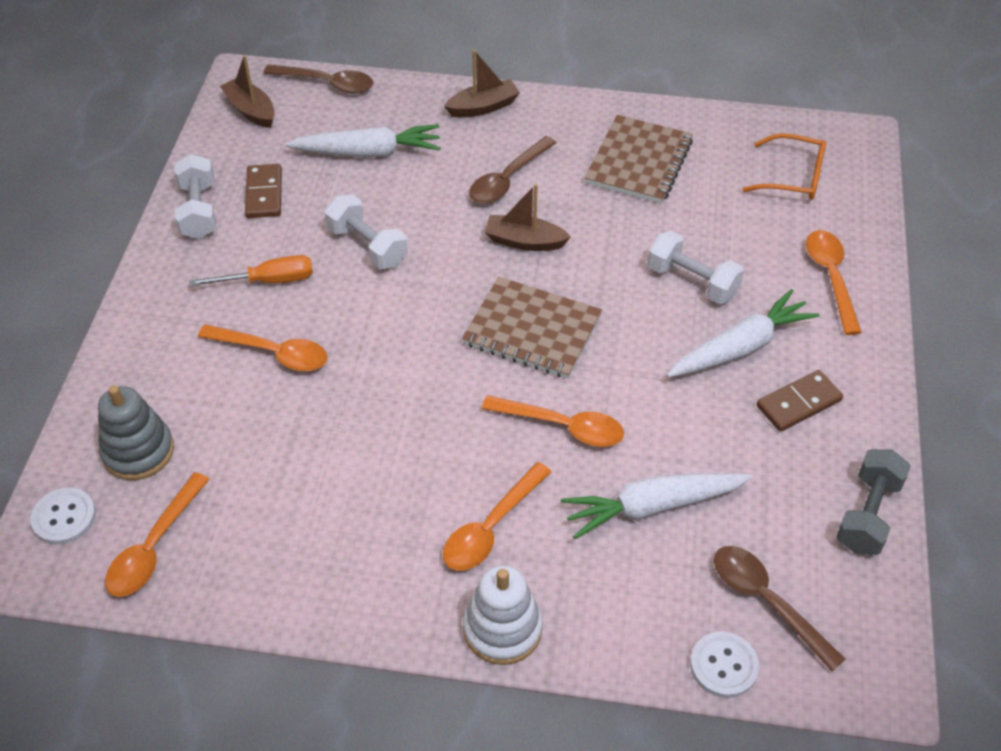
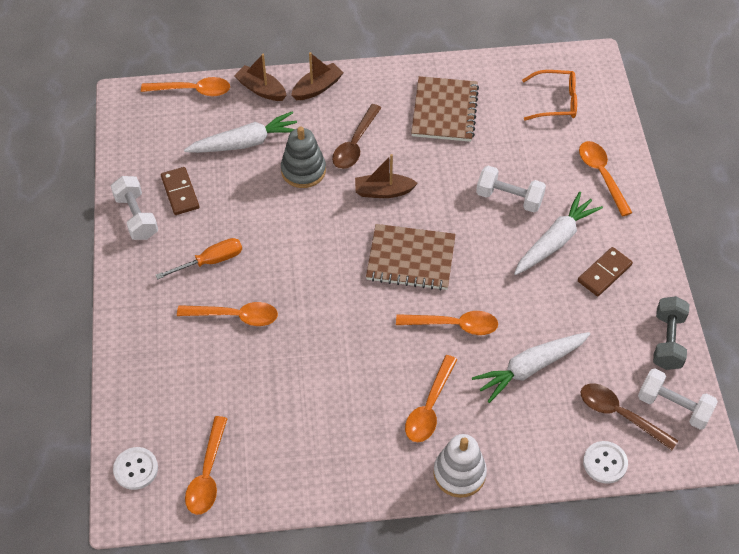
camera: 15 degrees left, 5 degrees up
grey stacking toy [98,385,174,480] -> grey stacking toy moved to [281,127,326,188]
brown boat [220,55,275,128] -> brown boat moved to [234,54,287,101]
brown spoon [263,64,373,93] -> orange spoon [141,77,230,96]
white dumbbell [325,195,408,270] -> white dumbbell moved to [638,369,718,430]

